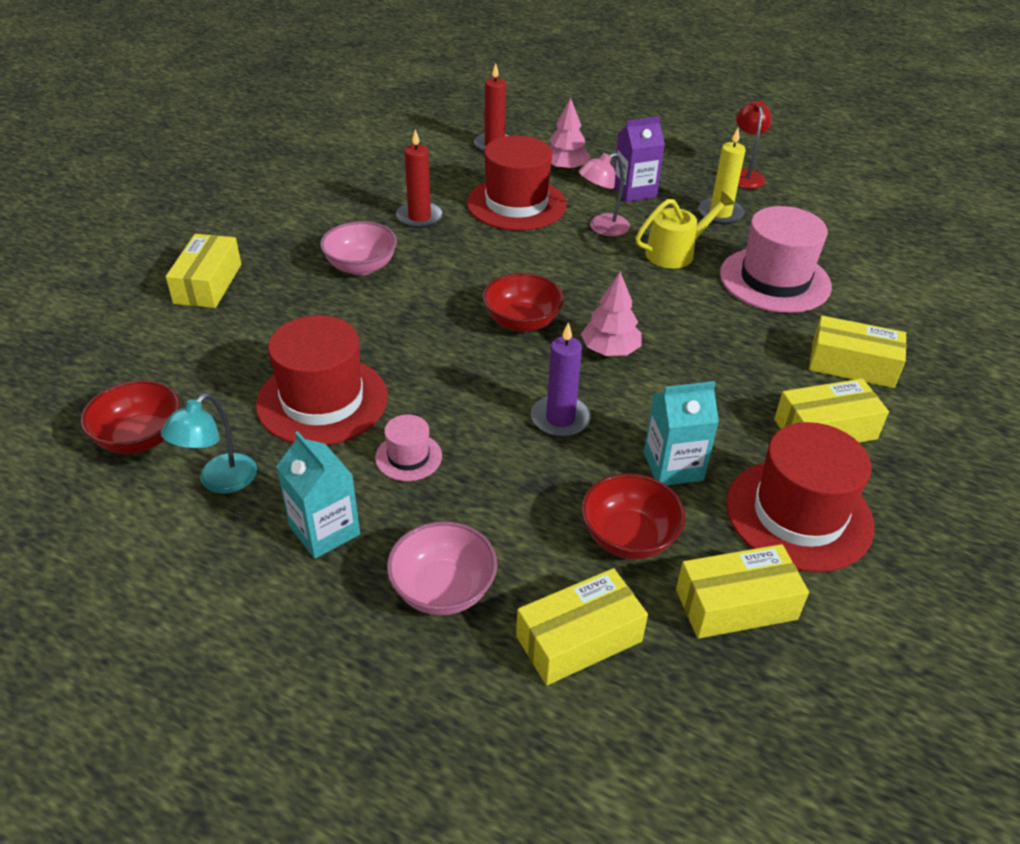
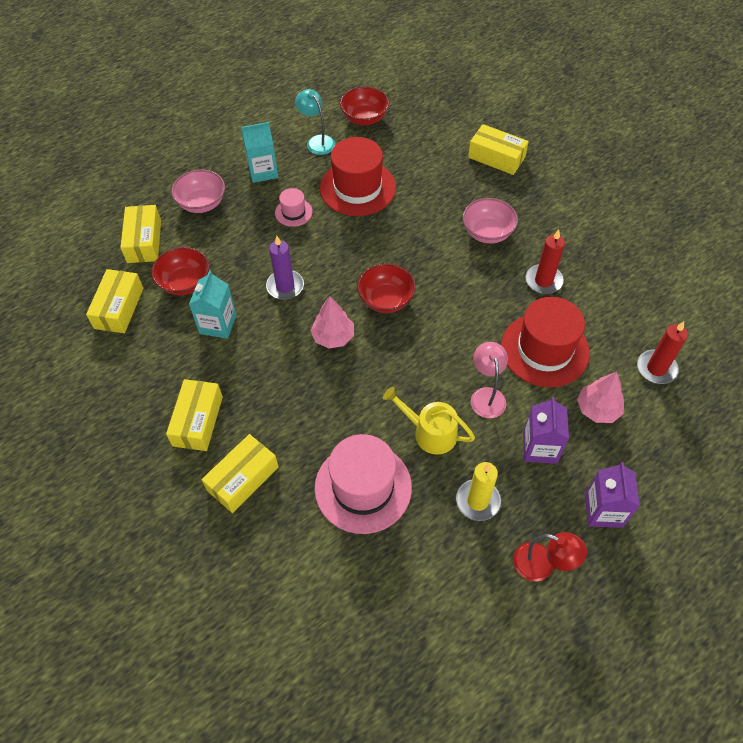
camera: 115 degrees right, 15 degrees up
yellow watering can [635,191,735,268] -> yellow watering can turned 120 degrees clockwise [383,387,475,455]
red hat [726,422,874,572] -> none
none -> purple carton [585,462,640,528]

